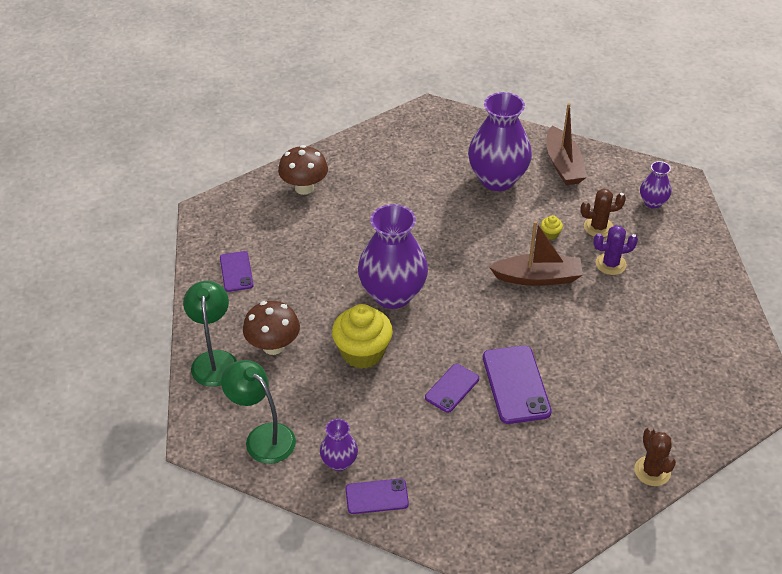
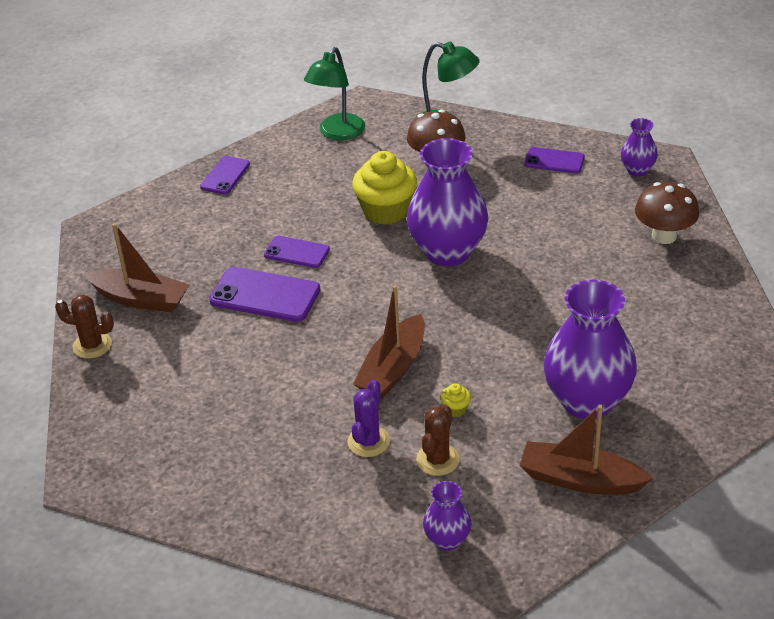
camera: 120 degrees right, 5 degrees down
green lamp [221,360,296,464] -> green lamp turned 135 degrees clockwise [304,47,365,141]
purple vase [320,419,358,471] -> purple vase moved to [621,118,658,176]
purple phone [425,364,479,413] -> purple phone turned 45 degrees counterclockwise [264,236,330,268]
none -> brown boat [83,223,189,312]

